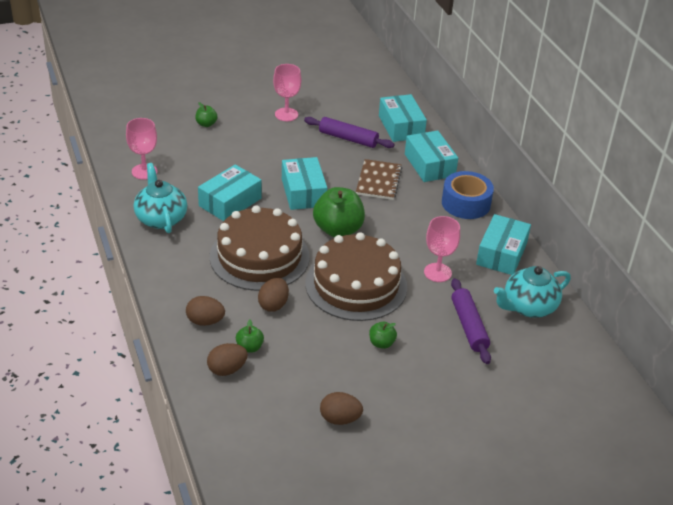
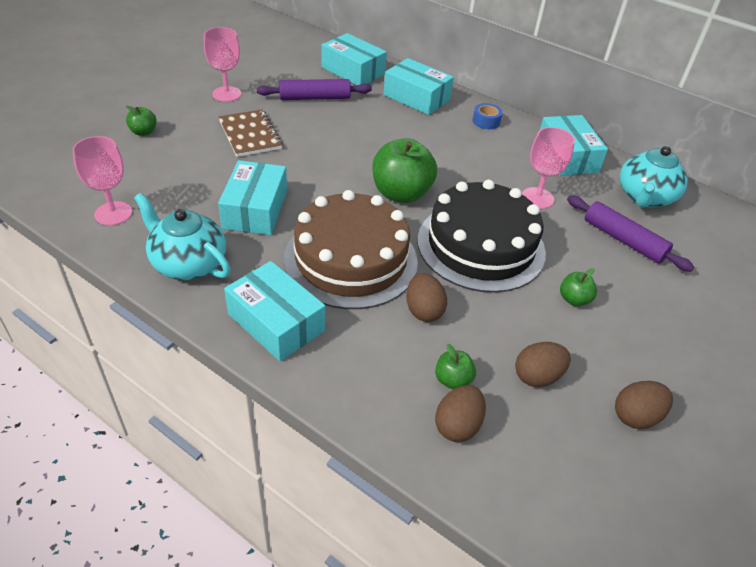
camera: 35 degrees left, 5 degrees up
brown egg [186,296,225,326] -> brown egg moved to [515,342,571,387]
turquoise box [282,157,327,210] -> turquoise box moved to [224,261,325,361]
brown cake [305,232,407,321] -> black cake [417,180,546,293]
brown notebook [356,159,402,200] -> brown notebook moved to [219,109,283,157]
blue tape [442,171,494,219] -> blue tape [473,103,503,129], size x0.51

